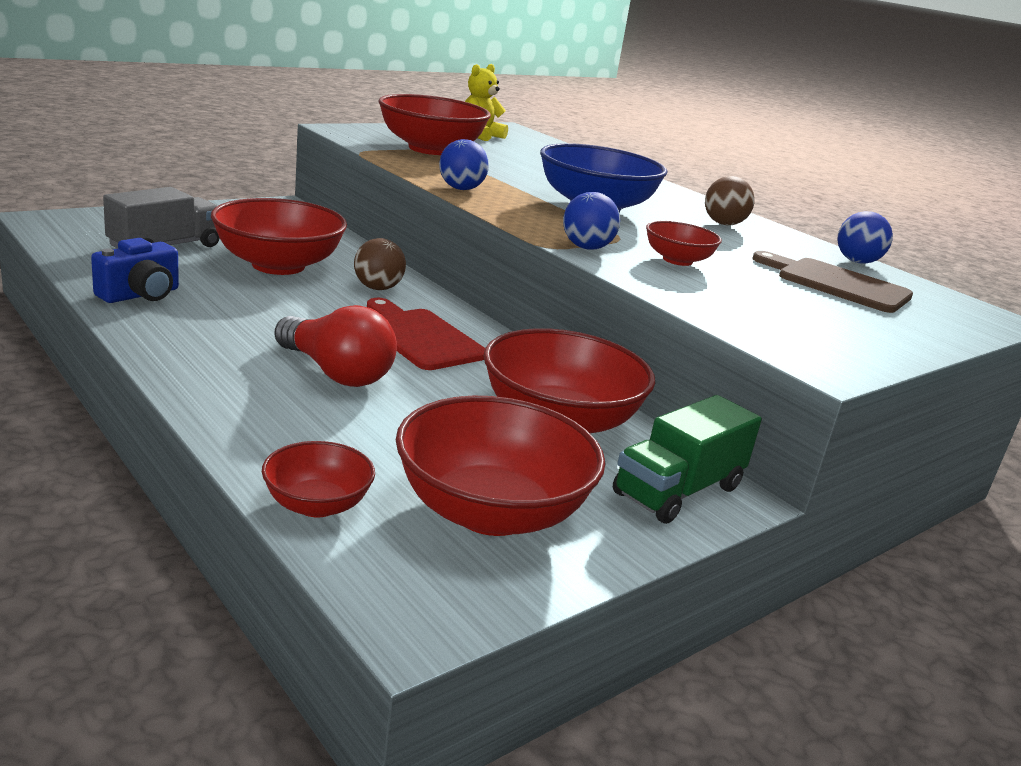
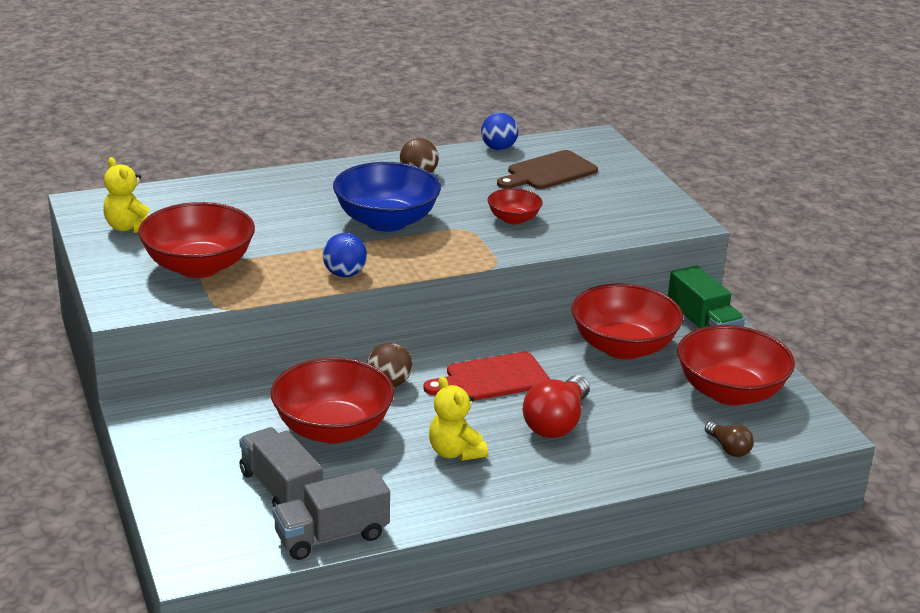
camera: 70 degrees left, 5 degrees up
blue camera [91,238,179,303] -> none
red bowl [262,441,375,517] -> brown light bulb [705,421,754,457]
red light bulb [275,305,397,387] -> red light bulb turned 150 degrees clockwise [523,375,590,438]
blue ball [563,192,620,250] -> none
none -> grey truck [272,468,390,560]
none -> yellow teddy bear [429,377,488,461]

